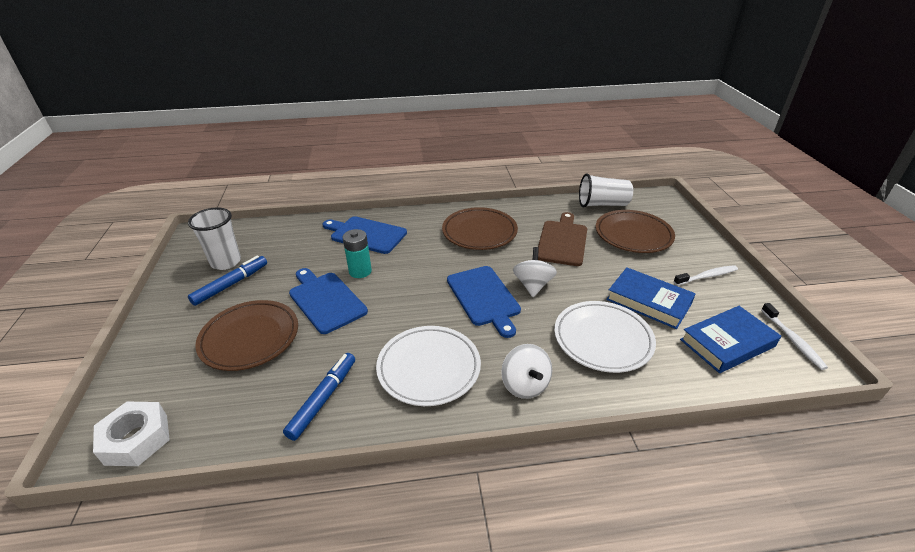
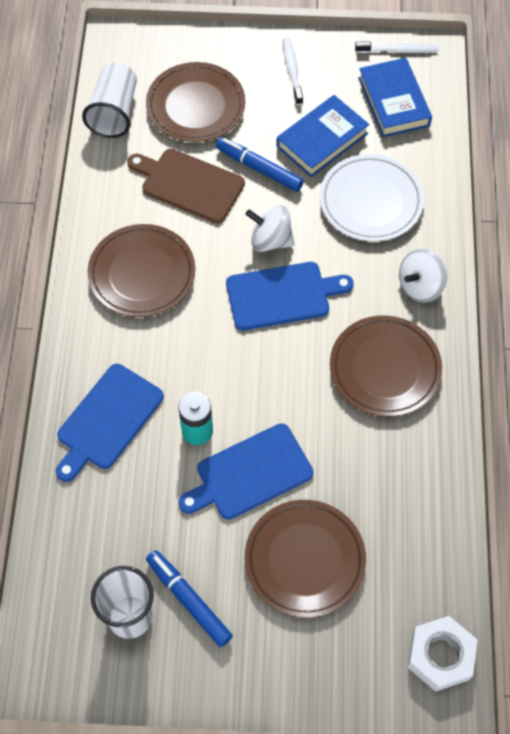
camera: 80 degrees left, 25 degrees up
blue marker [283,353,355,441] -> blue marker moved to [216,137,304,192]
white plate [376,326,481,406] -> brown plate [330,315,442,417]
white spinning top [501,344,552,399] -> white spinning top turned 150 degrees clockwise [399,248,447,303]

